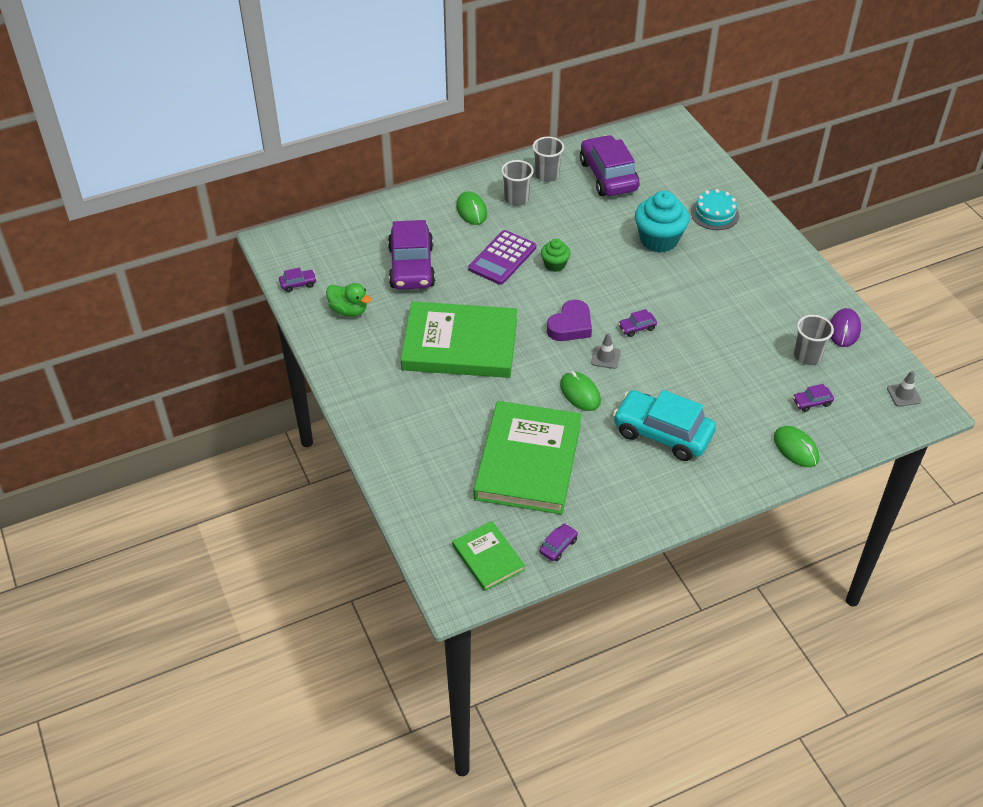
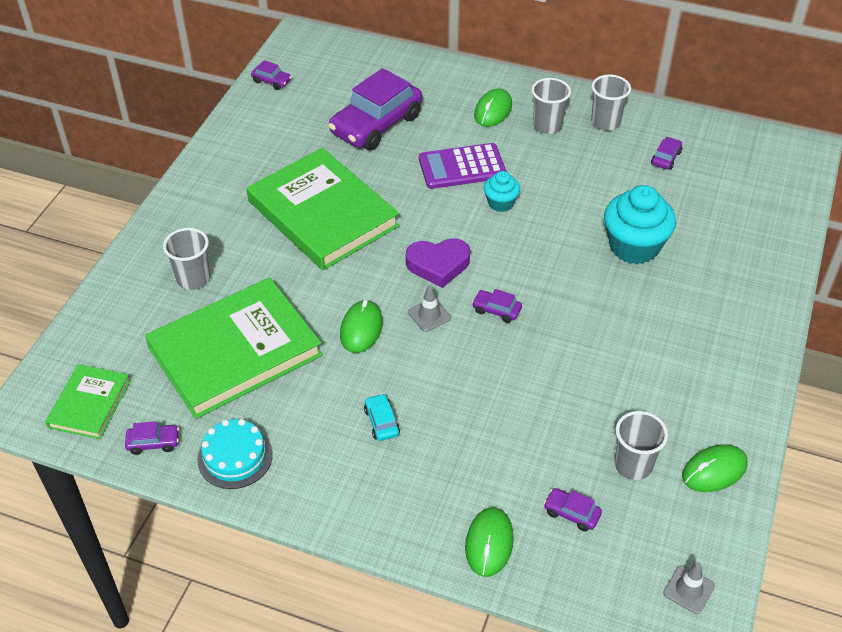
camera: 45 degrees right, 0 degrees up
green duck [326,283,371,317] -> none
green cupcake [541,239,570,272] -> turquoise cupcake [484,171,520,212]
purple car [580,135,639,196] -> purple car [651,137,682,170], size x0.41
turquoise car [613,390,716,461] -> turquoise car [364,393,400,441], size x0.41
turquoise cake [691,189,739,230] -> turquoise cake moved to [197,419,273,489]
purple mouse [830,308,861,347] -> green mouse [682,444,748,492]
none -> grey cup [163,228,210,290]

